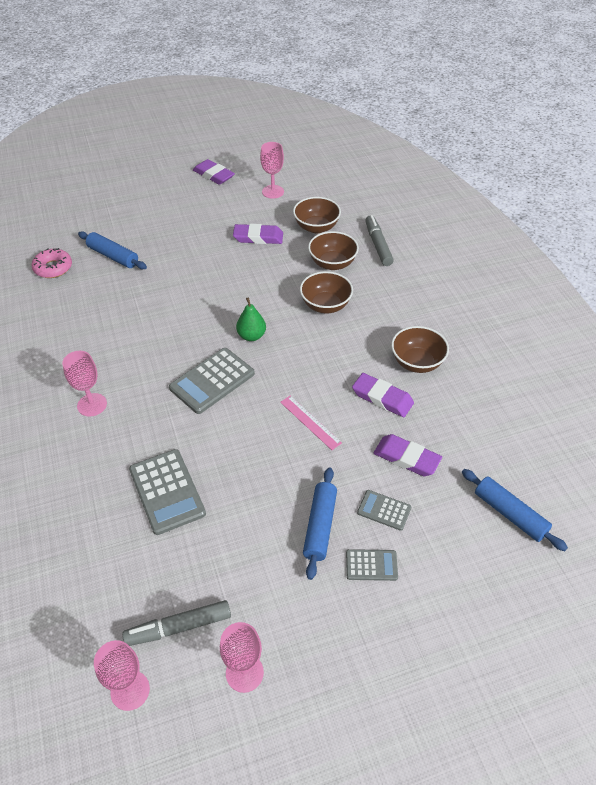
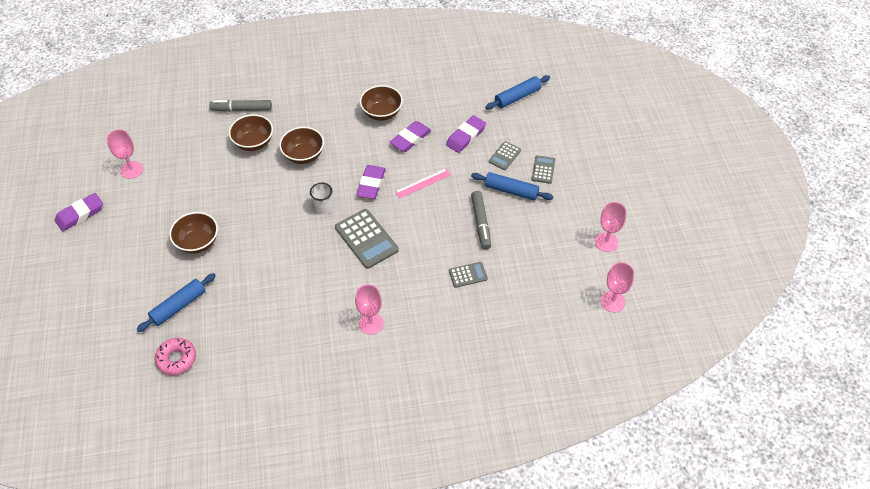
camera: 80 degrees left, 5 degrees up
grey marker [122,600,231,646] -> grey marker moved to [471,191,491,249]
grey calculator [129,449,206,535] -> grey calculator [449,262,488,288], size x0.55
purple eraser [233,224,283,244] -> purple eraser moved to [356,165,386,199]
green pear [236,297,266,341] -> white cup [310,183,332,214]
brown bowl [293,197,341,233] -> brown bowl moved to [169,212,218,254]

